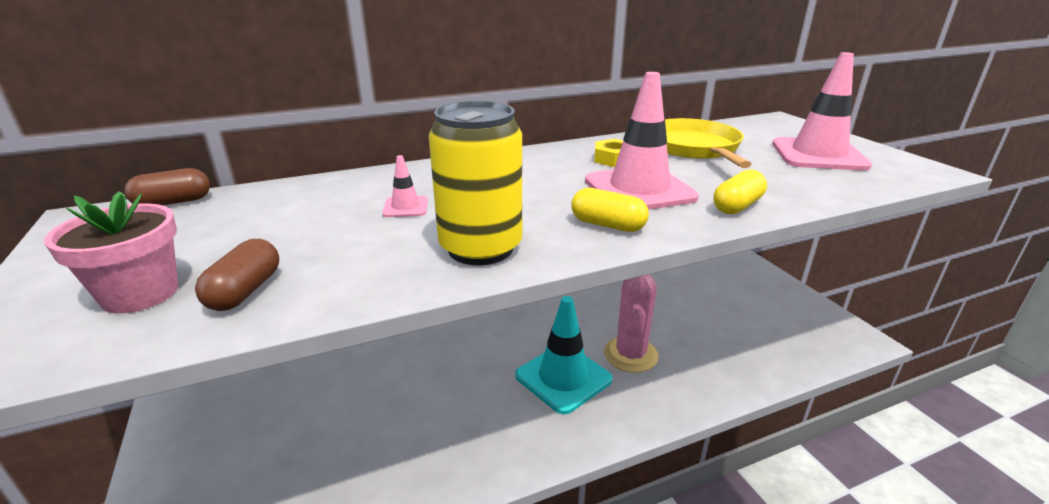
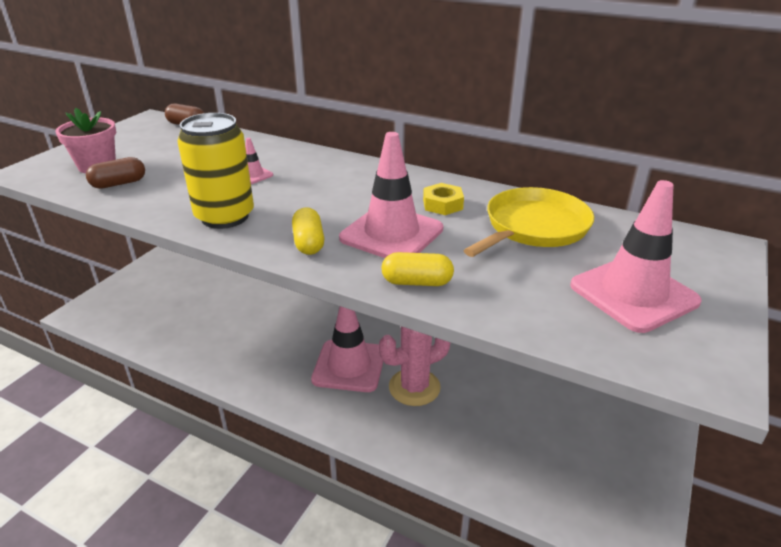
camera: 50 degrees right, 5 degrees up
turquoise traffic cone [515,296,612,414] -> pink traffic cone [311,306,383,392]

